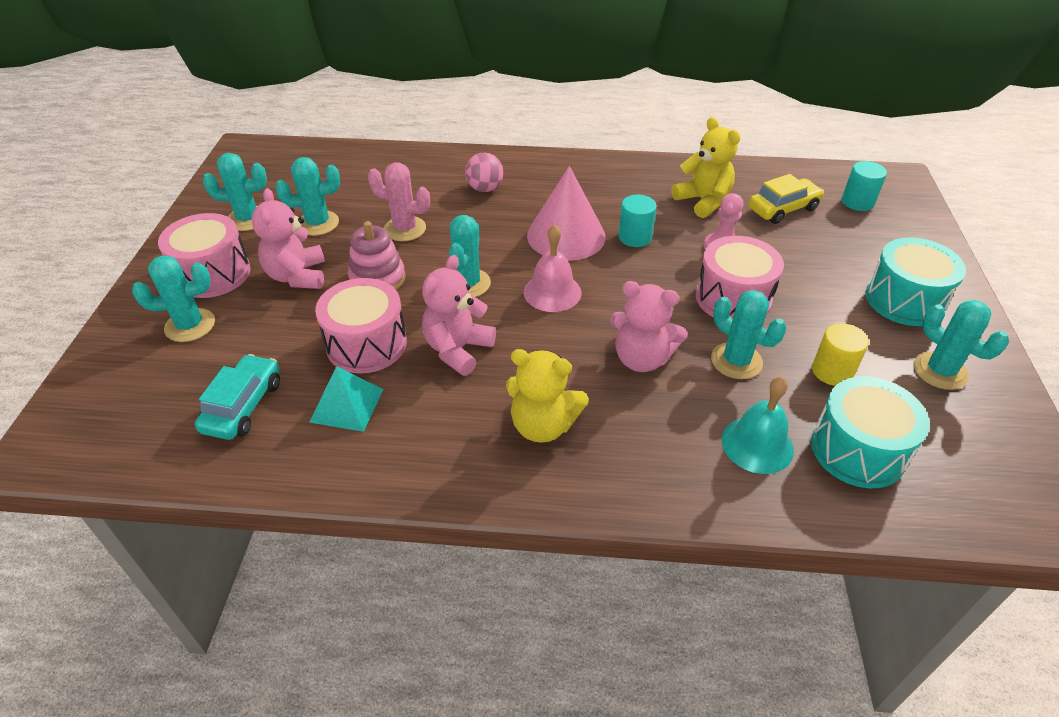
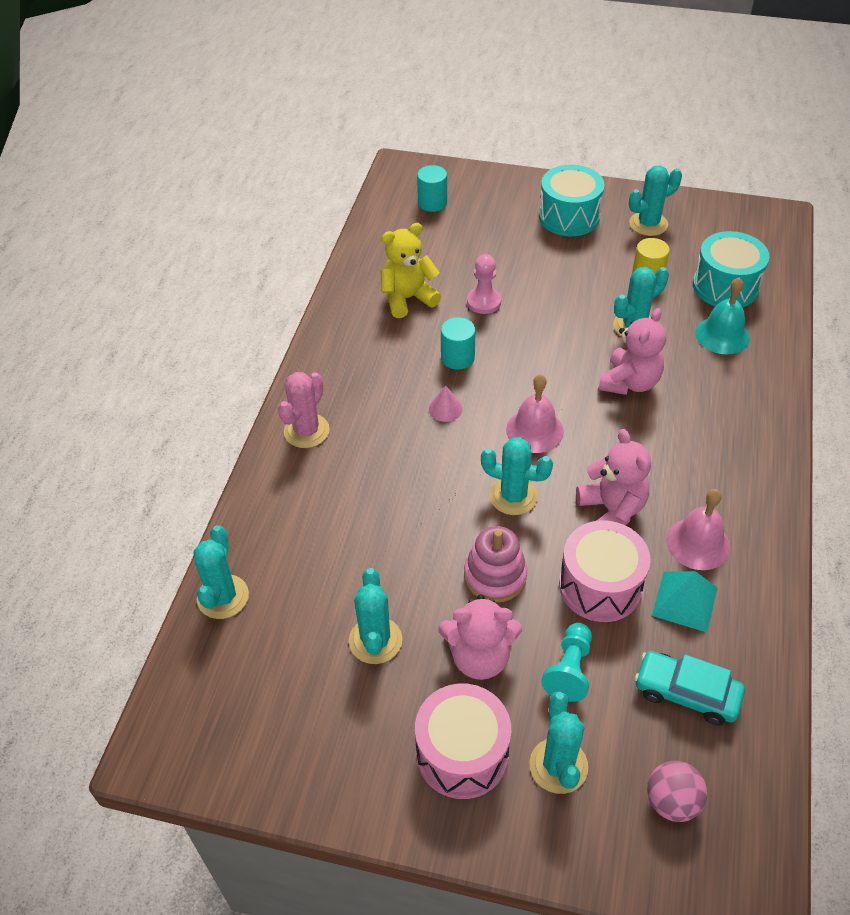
camera: 80 degrees left, 5 degrees up
turquoise cactus [203,153,267,231] -> turquoise cactus moved to [193,525,249,619]
pink cactus [368,162,430,241] -> pink cactus moved to [278,372,330,448]
pink teddy bear [422,255,496,376] -> pink teddy bear turned 150 degrees counterclockwise [576,429,651,525]
pink ball [465,153,503,192] -> pink ball moved to [647,761,707,822]
yellow teddy bear [506,349,589,443] -> none
pink cone [527,166,606,261] -> pink cone [429,385,463,422], size x0.41
pink drum [696,236,784,319] -> none
yellow car [748,174,824,224] -> none
none -> turquoise pawn [541,623,592,702]
none -> pink bell [666,489,730,570]

